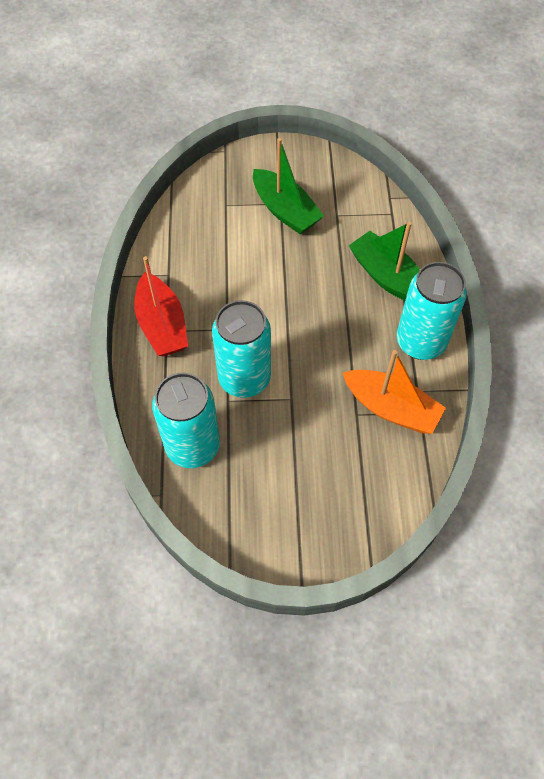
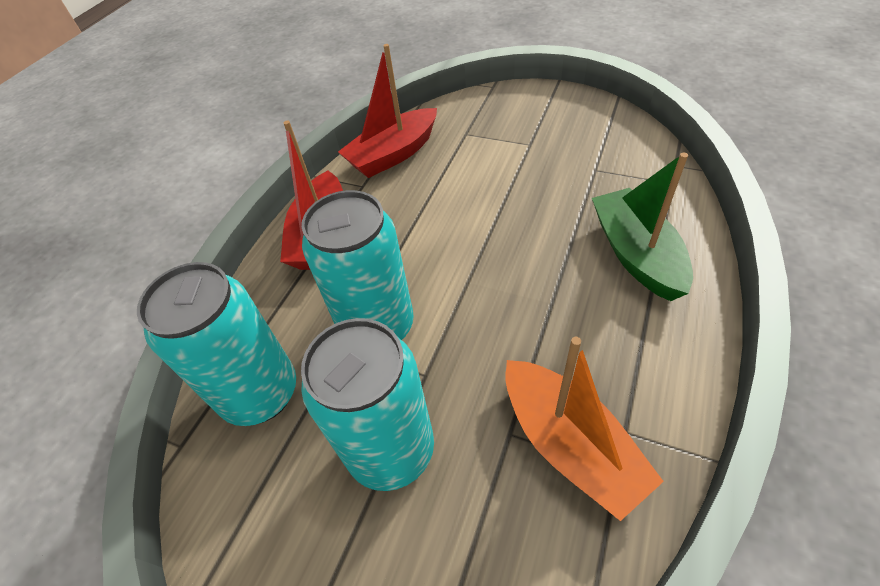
camera: 30 degrees right, 10 degrees down
green boat [253,138,324,234] -> none
turquoise can [396,262,467,360] -> turquoise can moved to [301,318,434,491]
none -> red boat [338,44,437,178]

